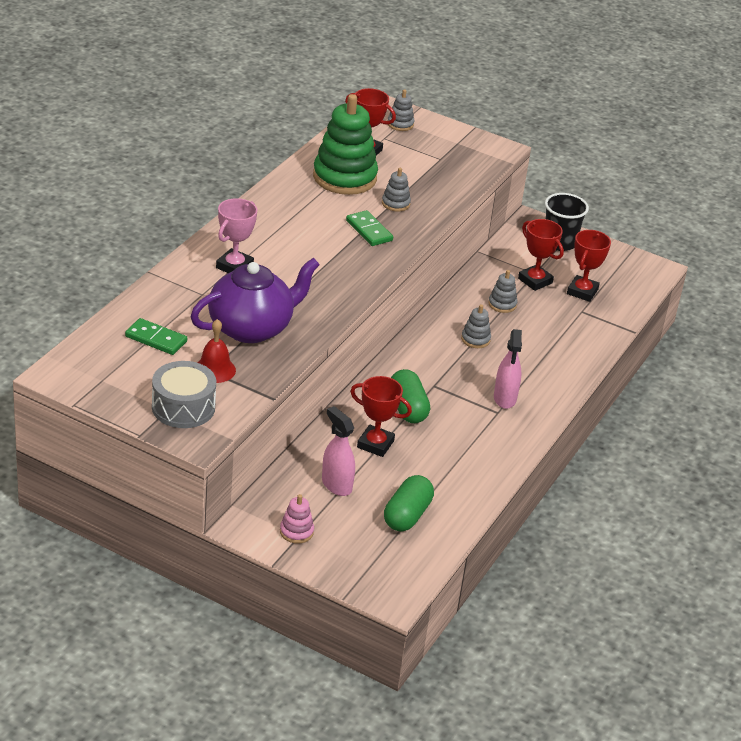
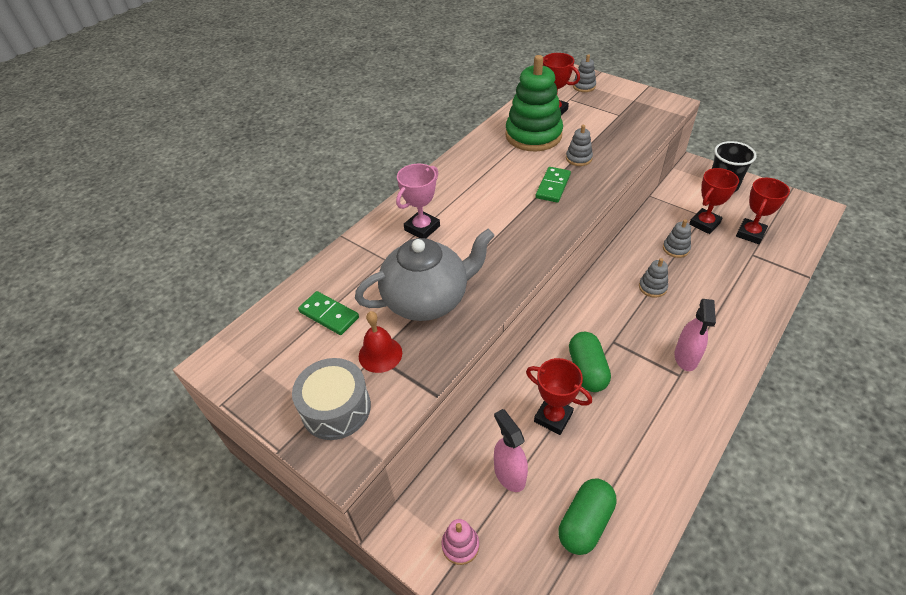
camera: 15 degrees right, 10 degrees up
purple teapot [191,258,320,343] -> grey teapot [355,229,495,321]
green domino [346,210,393,246] -> green domino turned 45 degrees clockwise [535,167,571,203]
red trophy [518,219,564,291] -> red trophy turned 75 degrees clockwise [689,168,739,234]

